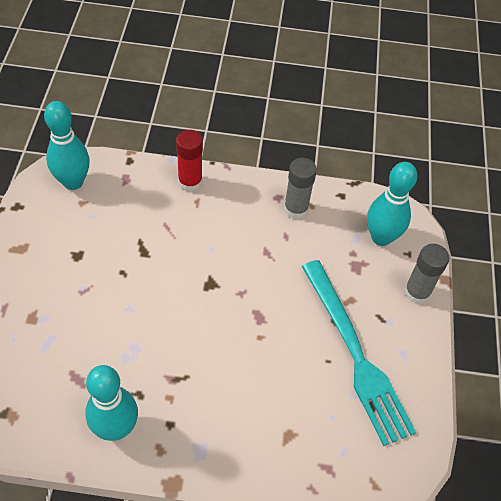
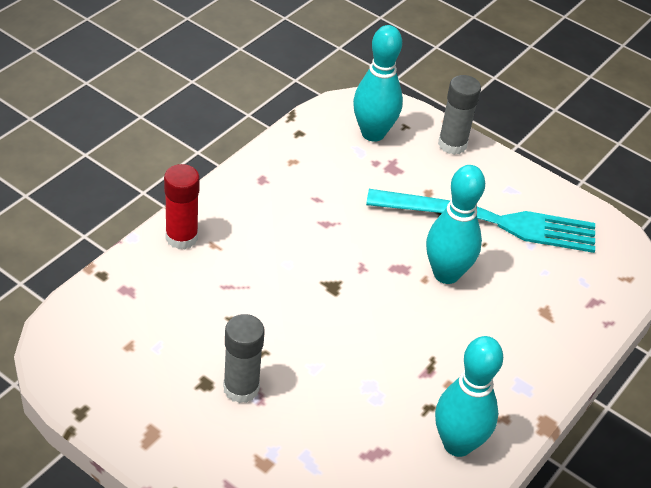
camera: 60 degrees left, 10 degrees down
turquoise bowling pin [44,101,90,190] -> turquoise bowling pin moved to [426,165,485,284]
grey glue stick [284,158,317,219] -> grey glue stick moved to [223,314,265,403]

